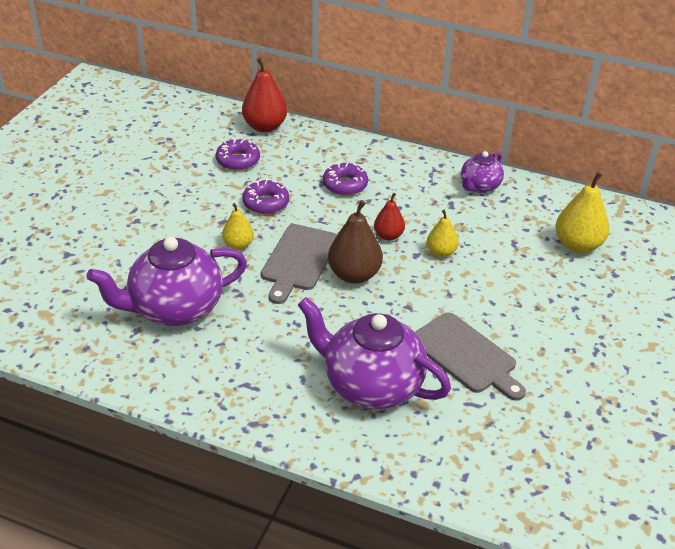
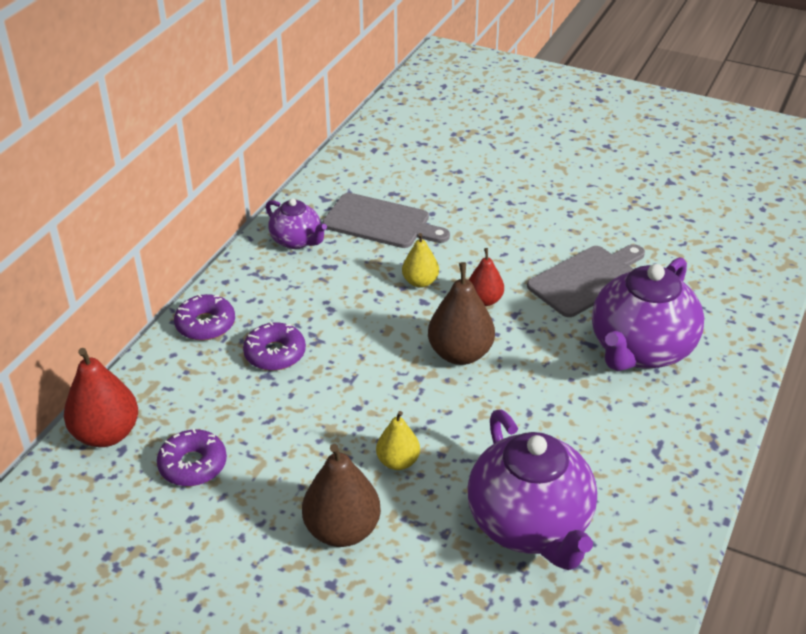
camera: 85 degrees left, 0 degrees up
purple donut [242,179,289,214] -> purple donut moved to [174,294,235,341]
grey cutting board [261,224,337,304] -> grey cutting board moved to [322,193,450,248]
red pear [374,193,405,241] -> red pear moved to [469,248,504,306]
yellow pear [555,172,610,253] -> none
none -> brown pear [302,444,381,547]

